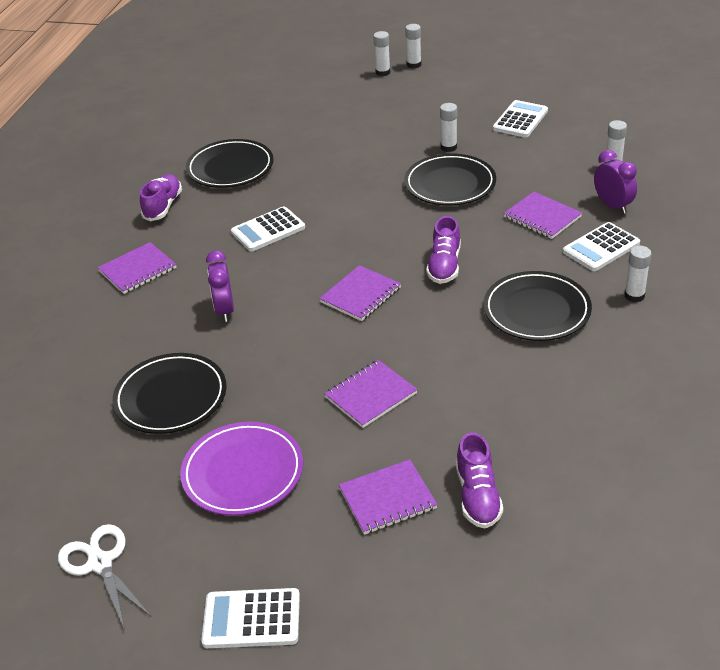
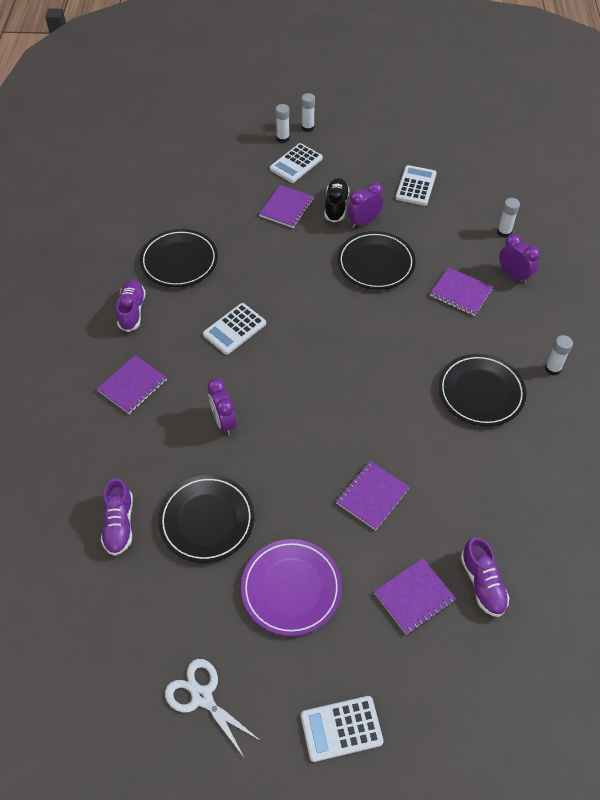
camera: 15 degrees left, 15 degrees up
purple notebook [319,265,401,321] -> purple notebook moved to [259,185,314,228]
purple shoe [426,216,461,284] -> purple shoe moved to [101,478,133,556]
white glue stick [440,103,457,152] -> purple clock [347,182,383,228]
white calculator [563,222,640,271] -> white calculator moved to [270,143,323,183]
none -> black shoe [324,178,349,223]

